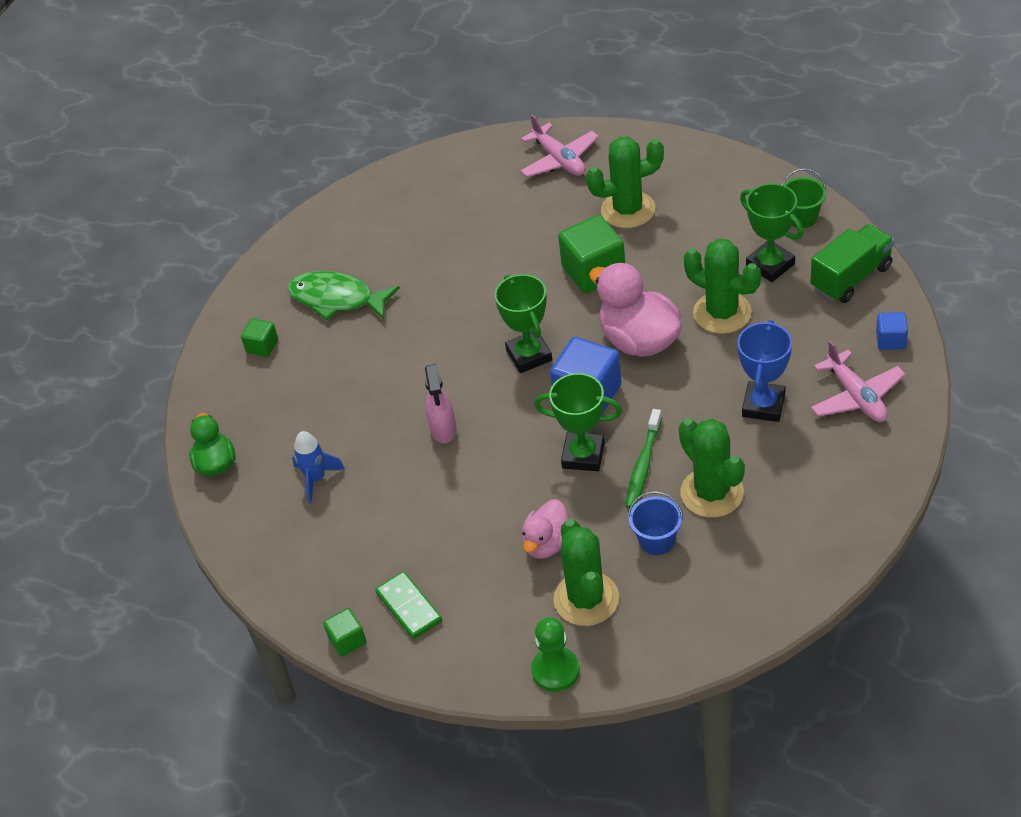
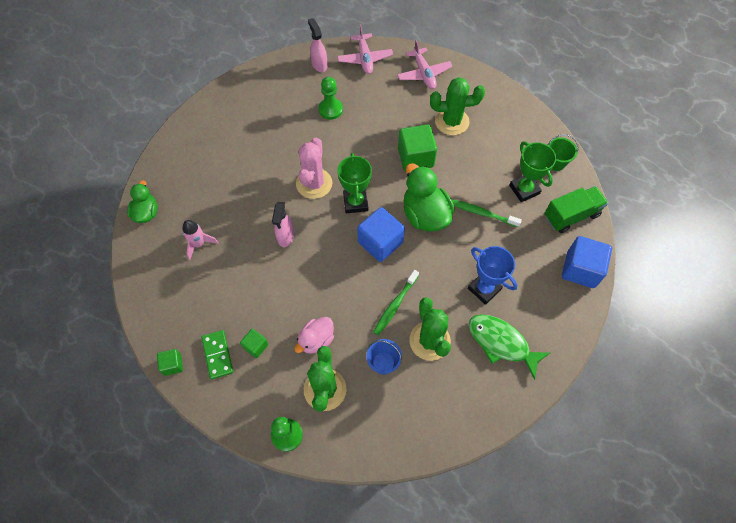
camera: 10 degrees right, 15 degrees up
green cube [241,318,278,357] -> green cube moved to [240,329,269,358]
green fish [287,271,400,321] -> green fish moved to [468,314,550,380]
blue rocket [292,431,345,503] -> pink rocket [182,220,218,260]
green trophy [534,373,622,471] -> none
pink duck [589,262,682,357] -> green duck [404,163,455,232]
green cactus [684,239,761,334] -> green toothbrush [452,199,522,227]
blue trophy [737,320,792,422] -> blue trophy turned 75 degrees counterclockwise [468,246,517,305]
pink plane [811,340,906,422] -> pink plane moved to [337,24,393,74]
blue cube [876,312,908,350] -> blue cube [562,236,612,288], size x1.91
none -> pink cactus [296,138,332,199]
none -> pink spray bottle [308,18,327,72]
none -> green pawn [319,77,343,120]

